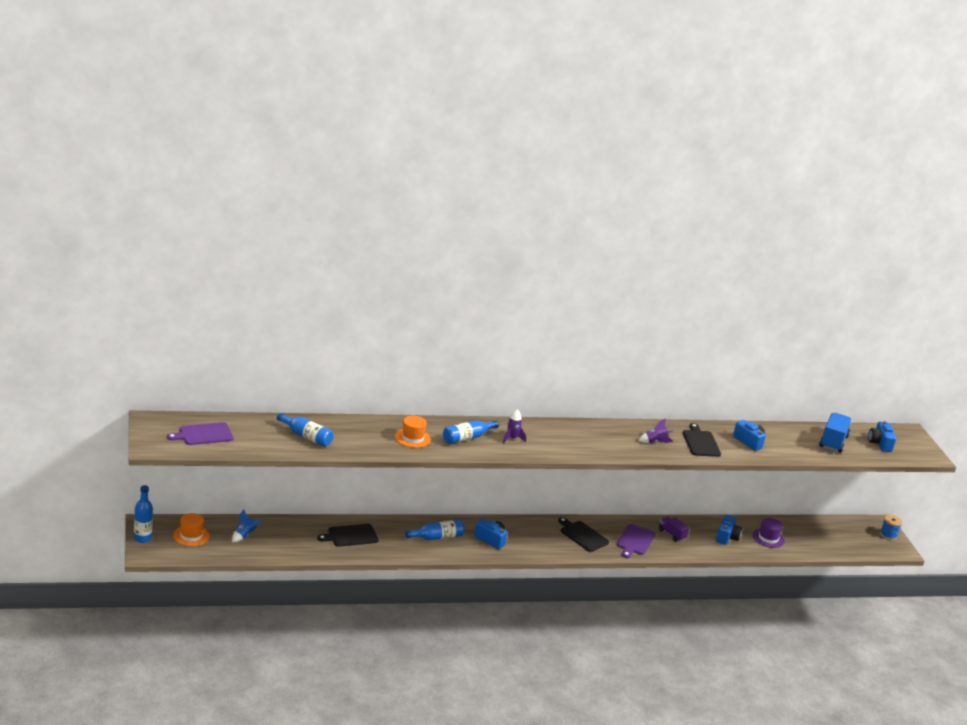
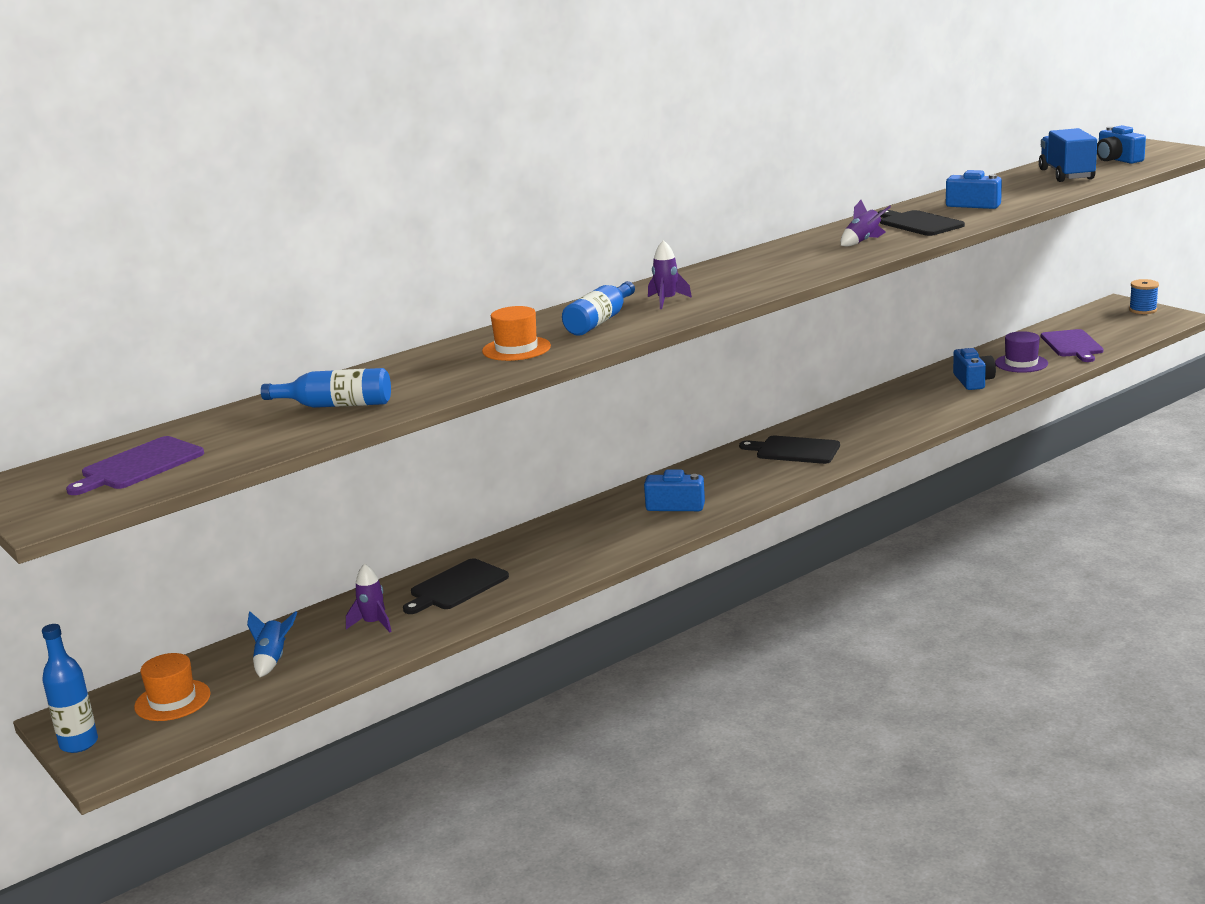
camera: 20 degrees left, 5 degrees down
blue bottle [405,520,464,540] -> none
purple cutting board [616,524,656,558] -> purple cutting board moved to [1041,329,1104,362]
purple truck [659,516,689,542] -> none
none -> purple rocket [346,563,392,632]

